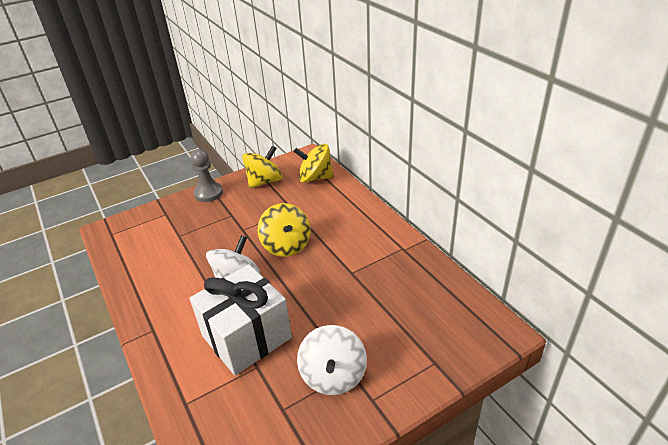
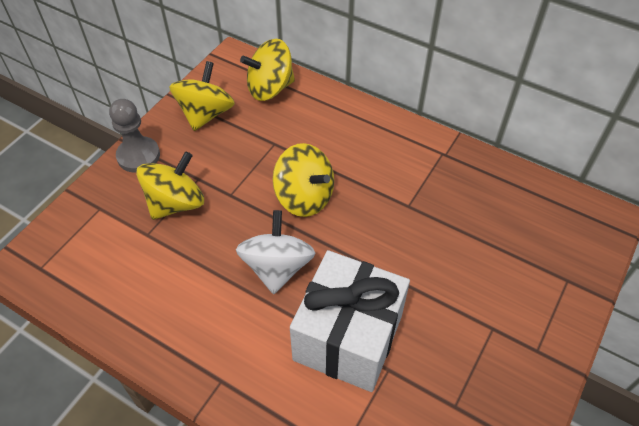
camera: 30 degrees left, 15 degrees up
white spinning top [297,325,367,395] -> none
none -> yellow spinning top [136,151,204,220]

